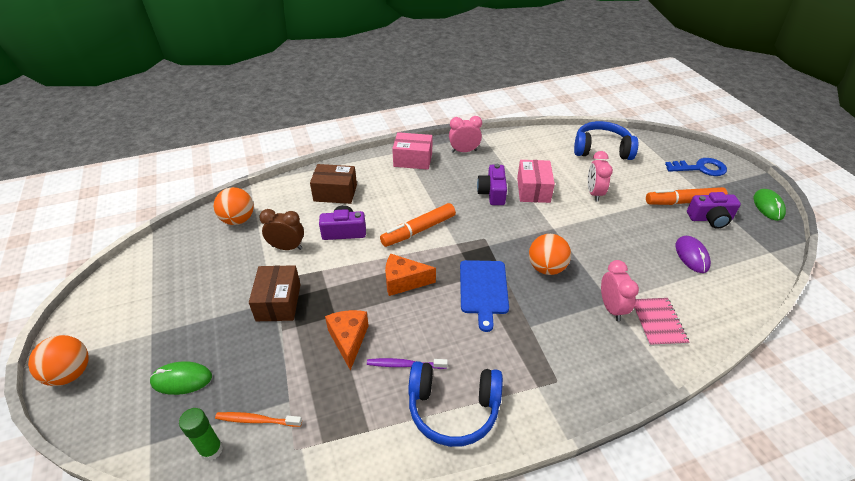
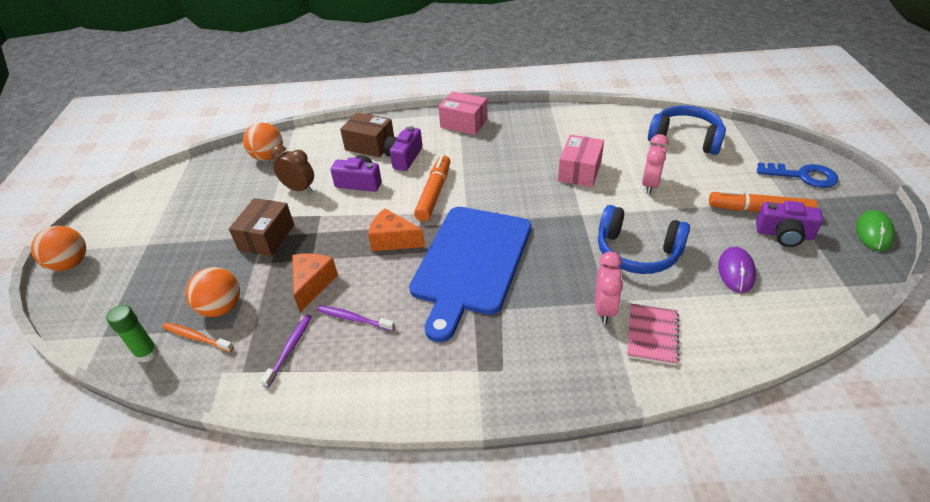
camera: 20 degrees right, 0 degrees up
green mouse [150,361,212,395] -> none
orange marker [380,203,456,247] -> orange marker turned 120 degrees clockwise [414,155,450,221]
blue headphones [408,361,503,447] -> blue headphones moved to [598,205,690,274]
pink clock [449,116,482,153] -> none
blue cutting board [460,260,509,332] -> blue cutting board [409,207,531,342], size x1.78
purple camera [477,164,507,205] -> purple camera moved to [384,126,423,171]
orange ball [529,234,571,275] -> orange ball moved to [186,267,240,317]
none -> purple toothbrush [261,314,312,388]

